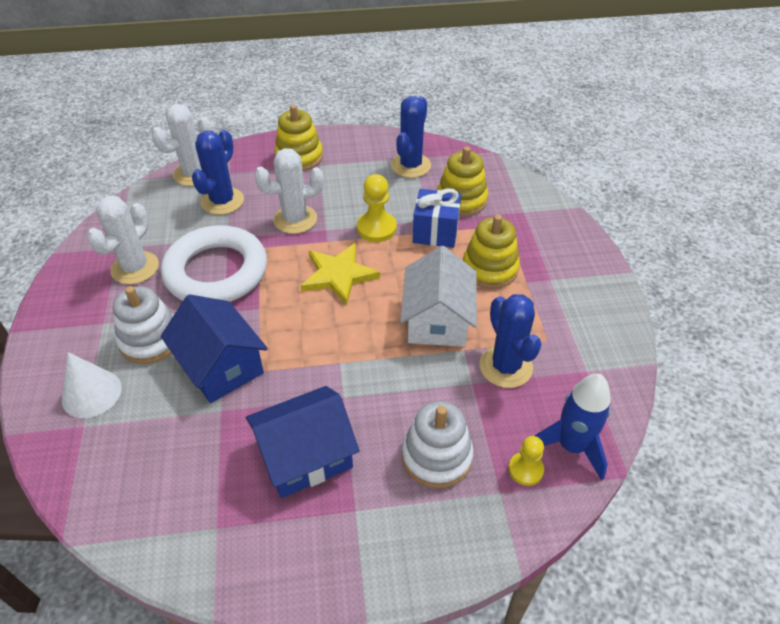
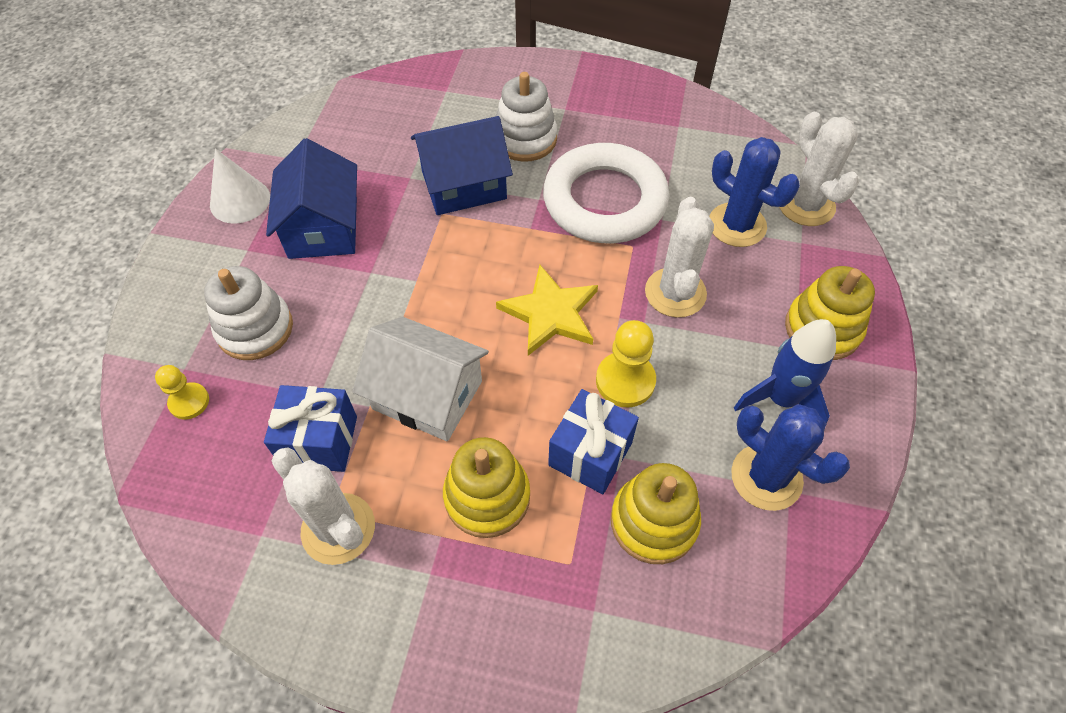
camera: 110 degrees right, 10 degrees up
white cone [62,352,122,418] -> white cone moved to [210,149,270,224]
white cactus [87,196,159,284] -> white cactus moved to [271,448,375,565]
blue cactus [479,294,541,388] -> blue gift [264,385,357,472]
blue rocket [535,374,611,481] -> blue rocket moved to [734,319,836,424]

